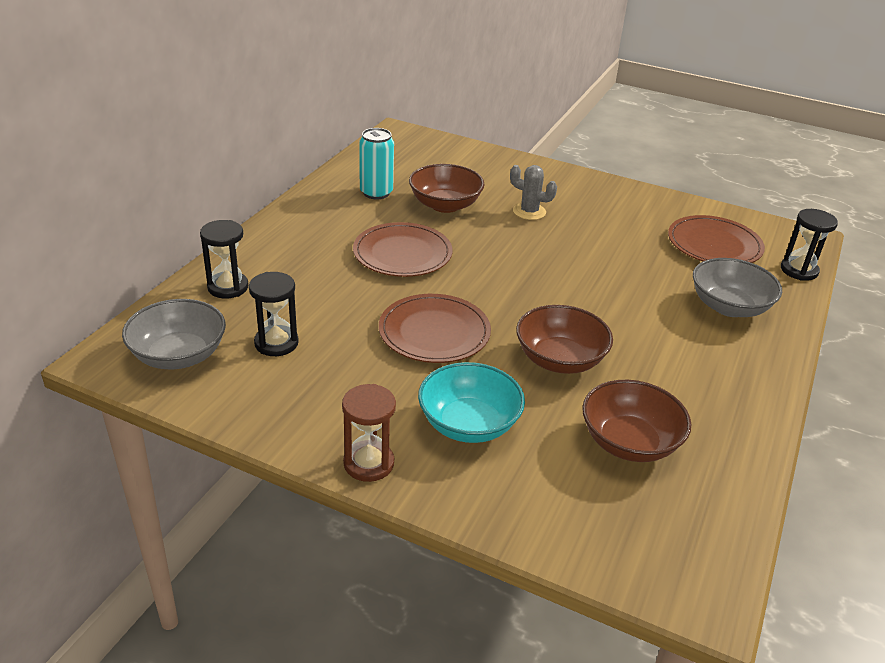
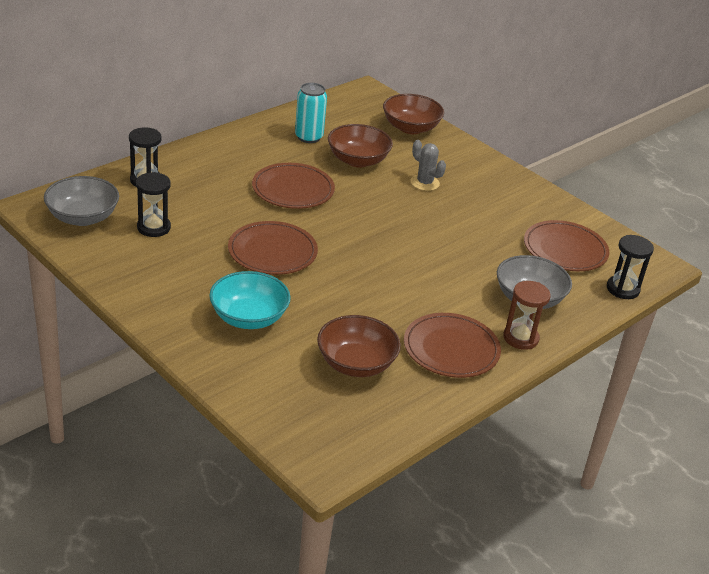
camera: 20 degrees right, 0 degrees up
brown hourglass [342,384,396,482] -> brown hourglass moved to [503,281,551,350]
brown bowl [516,305,613,374] -> brown bowl moved to [383,94,444,134]
none -> brown plate [404,313,501,378]

